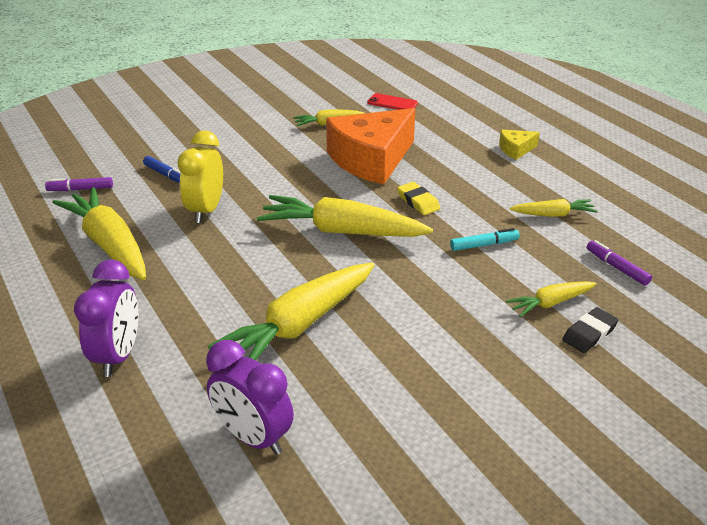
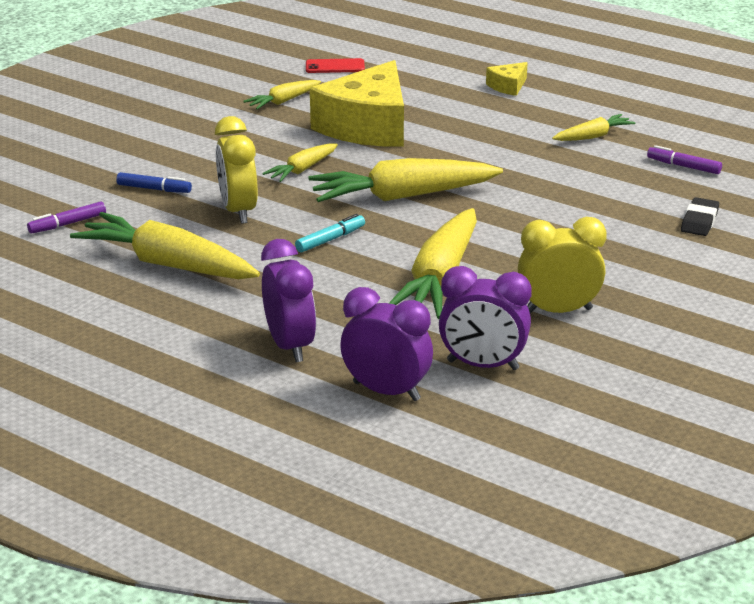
camera: 25 degrees left, 5 degrees down
orange cheese [326,108,415,185] -> yellow cheese [310,60,404,147]
yellow eraser [397,182,440,215] -> none
turquoise marker [450,228,520,251] -> turquoise marker moved to [295,214,365,252]
yellow carrot [506,281,597,317] -> yellow carrot moved to [262,143,338,182]
none -> purple clock [340,287,433,401]
none -> yellow clock [518,217,607,314]

